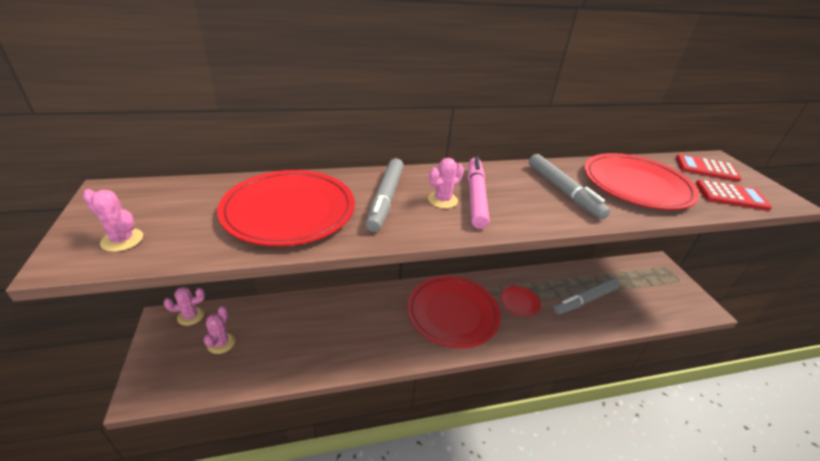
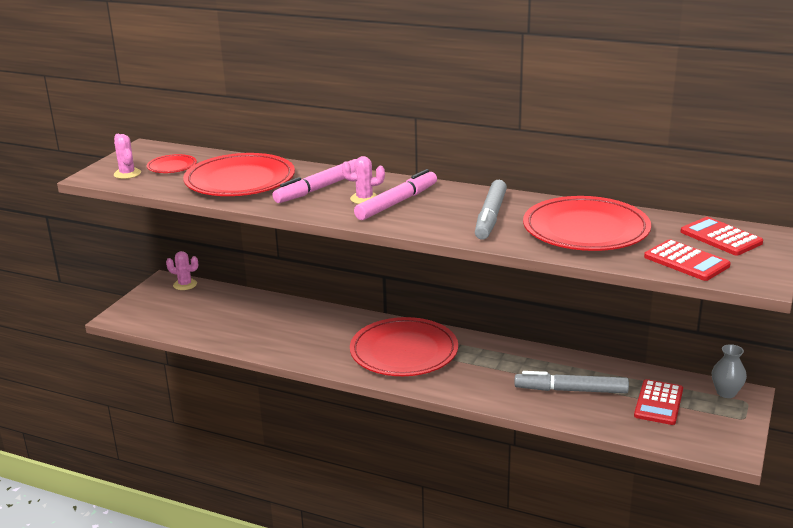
camera: 40 degrees right, 10 degrees down
pink cactus [203,306,235,354] -> none
grey marker [366,158,404,232] -> pink marker [273,159,357,203]
red plate [499,286,541,317] -> red plate moved to [147,154,197,173]
none -> red calculator [634,379,683,425]
none -> grey vase [712,344,747,398]

